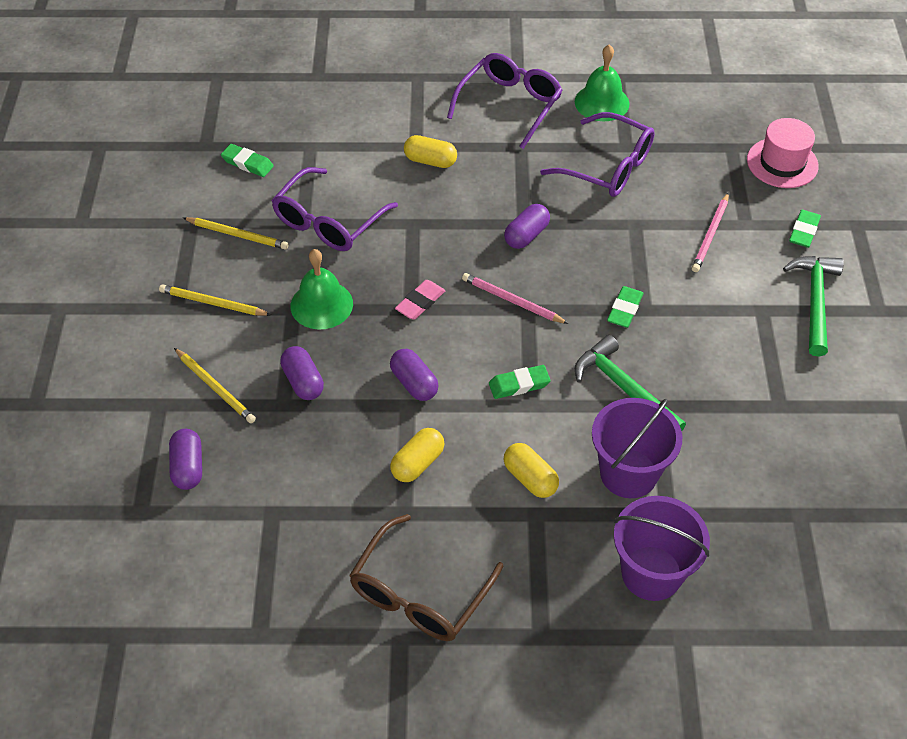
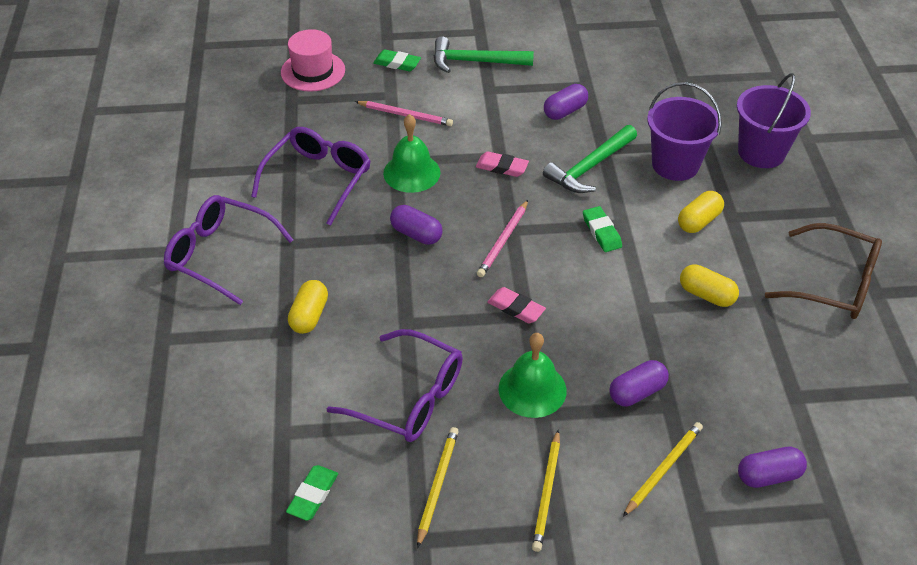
camera: 95 degrees left, 5 degrees down
purple capsule [390,349,438,401] -> purple capsule moved to [544,84,588,120]
green bell [575,44,630,121] -> green bell moved to [383,114,440,193]
green eraser [607,286,644,328] -> pink eraser [476,151,529,177]

